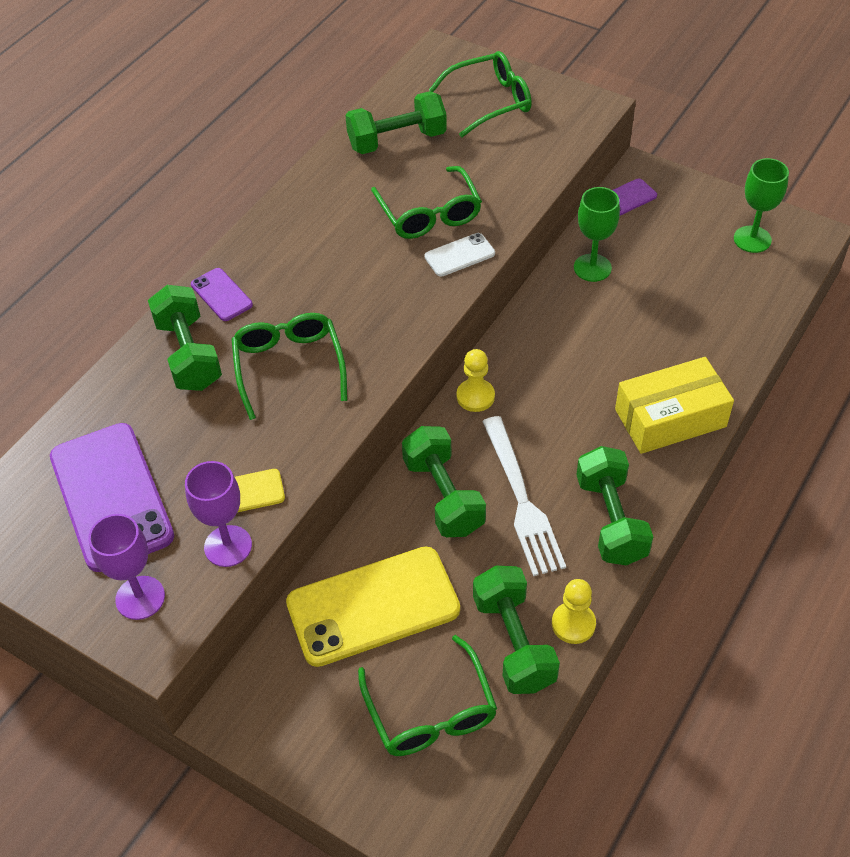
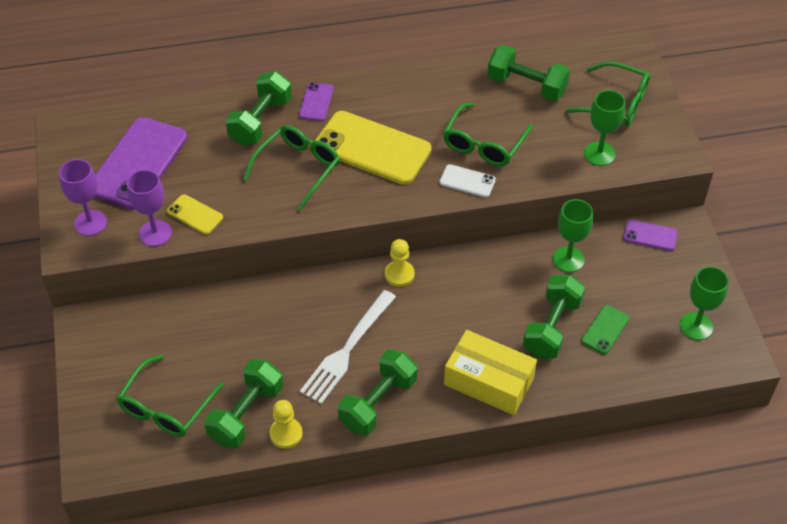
camera: 45 degrees right, 0 degrees up
yellow phone [286,546,460,667] -> yellow phone moved to [315,111,432,185]
green dumbbell [402,426,486,537] -> green dumbbell moved to [523,275,585,359]
none -> green phone [581,305,629,354]
none -> green goblet [584,90,625,166]

